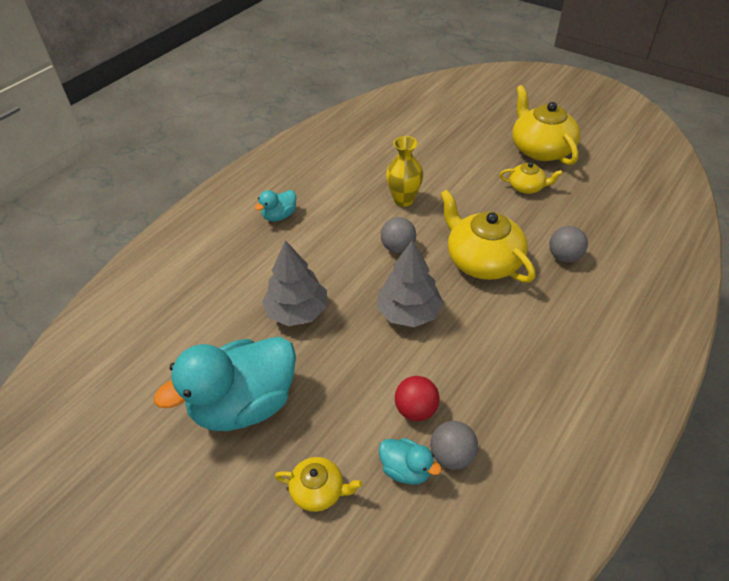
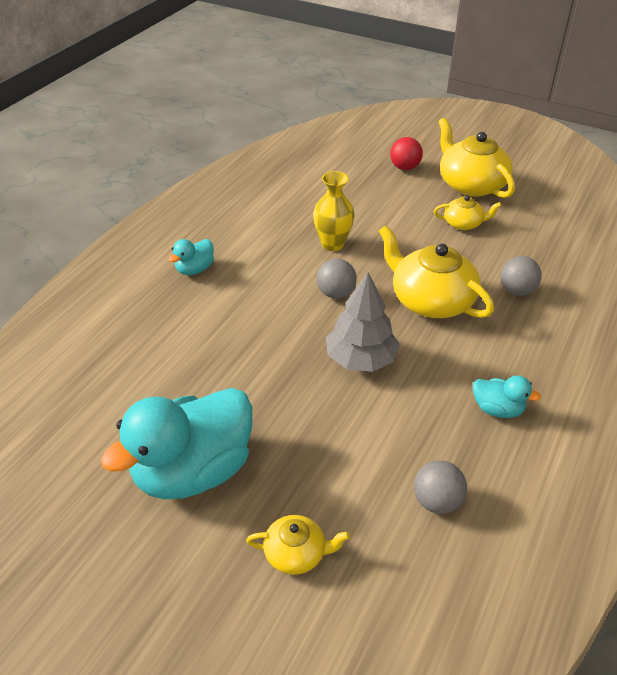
camera: 10 degrees left, 5 degrees down
grey tree [262,240,327,326] -> none
turquoise duck [379,438,442,485] -> turquoise duck moved to [473,376,541,418]
red ball [395,376,439,421] -> red ball moved to [390,137,423,170]

